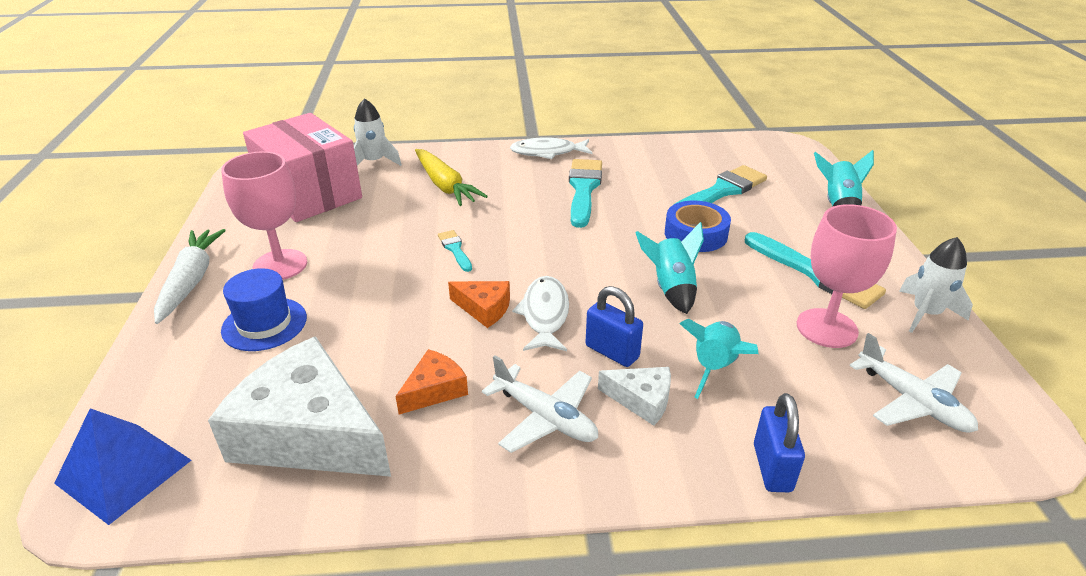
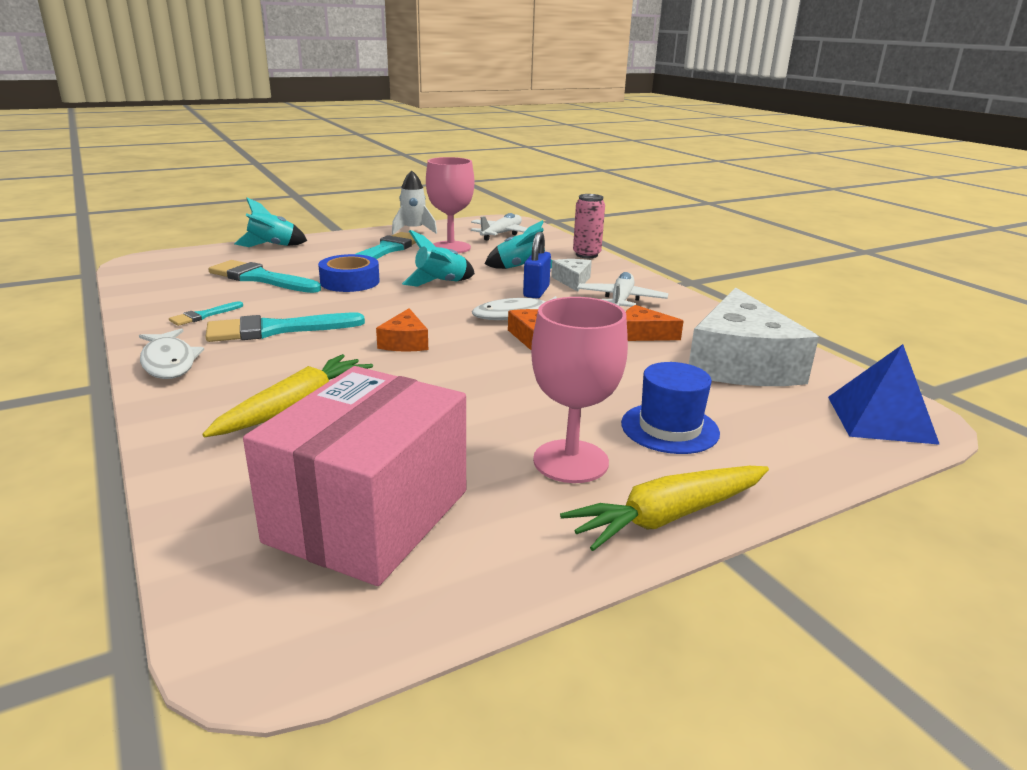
camera: 115 degrees left, 10 degrees down
white carrot [154,229,226,324] -> yellow carrot [560,466,769,551]
white rocket [354,98,402,166] -> none
turquoise brush [438,230,472,272] -> turquoise brush moved to [169,301,243,326]
blue padlock [754,393,805,492] -> pink can [573,194,605,258]
none -> orange cheese [376,308,428,352]

